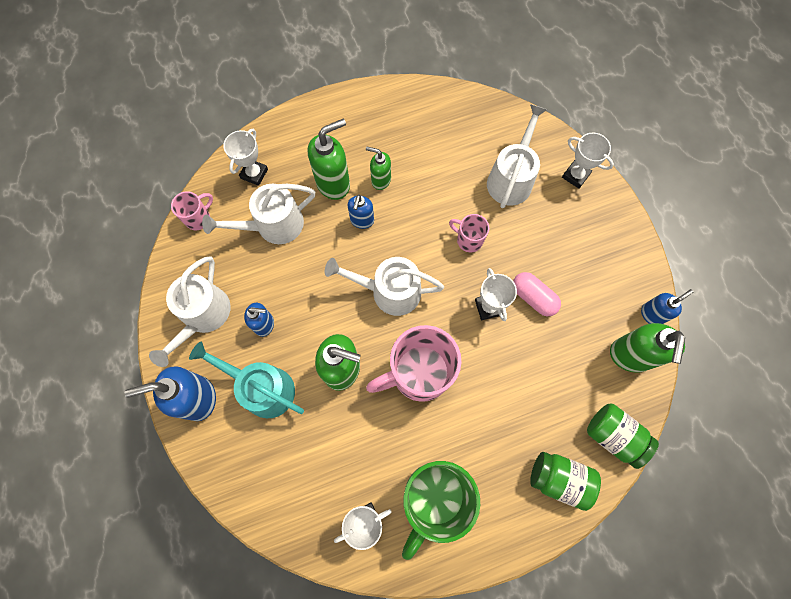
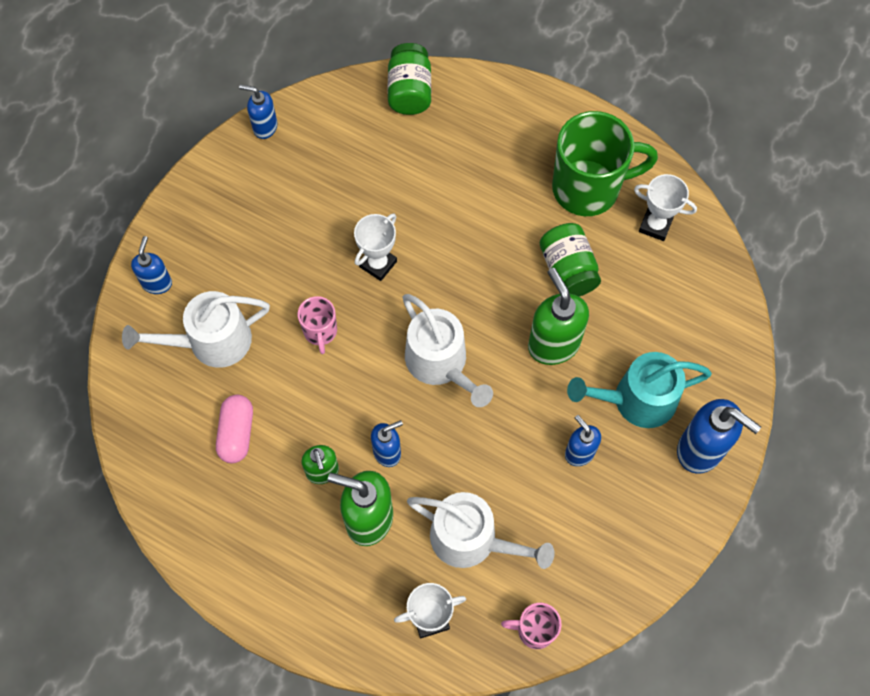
camera: 130 degrees left, 5 degrees down
white watering can [149,256,231,367] -> none
turquoise watering can [189,342,304,418] -> turquoise watering can turned 90 degrees clockwise [567,352,712,428]
pink mug [366,325,462,402] -> none
pink capsule [513,272,561,316] -> pink capsule moved to [216,395,253,463]
green jar [530,452,601,511] -> green jar moved to [540,223,601,296]
white trophy [562,133,614,188] -> blue soap dispenser [131,236,172,294]
green soap dispenser [610,323,685,373] -> none

